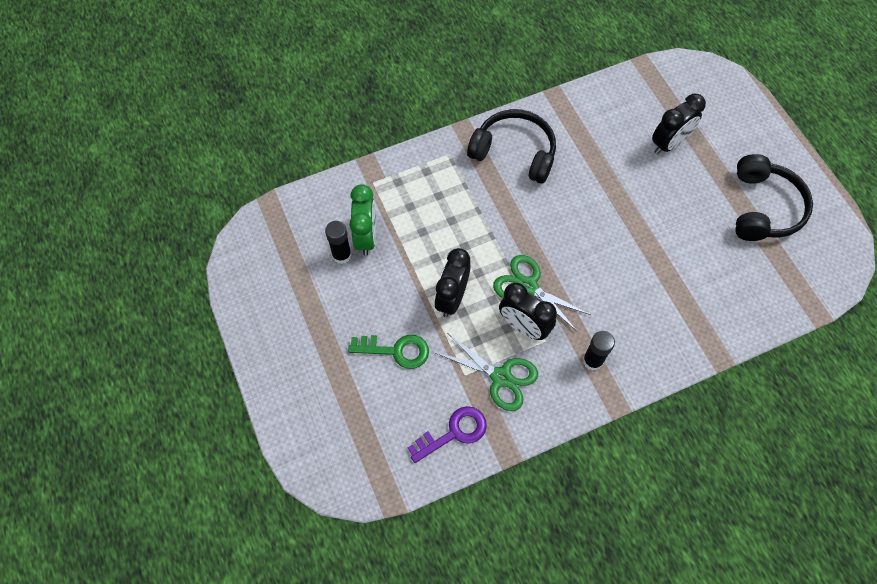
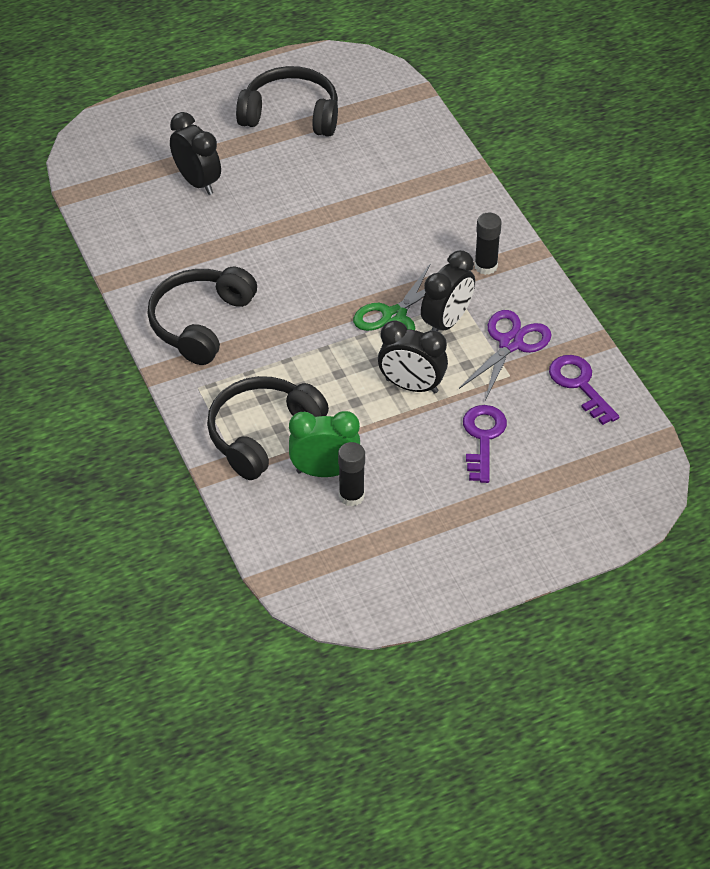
camera: 90 degrees left, 15 degrees down
green key [348,335,429,369] -> purple key [463,405,507,483]
green scissors [435,333,538,411] -> purple scissors [459,310,552,400]
none -> black headphones [207,376,329,480]

